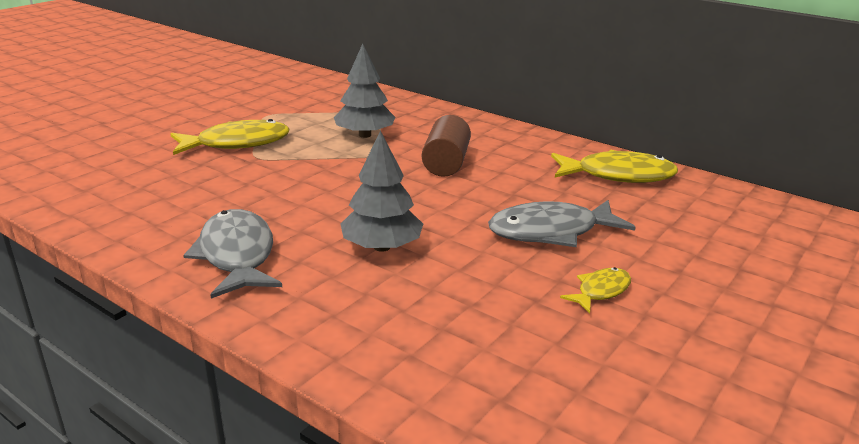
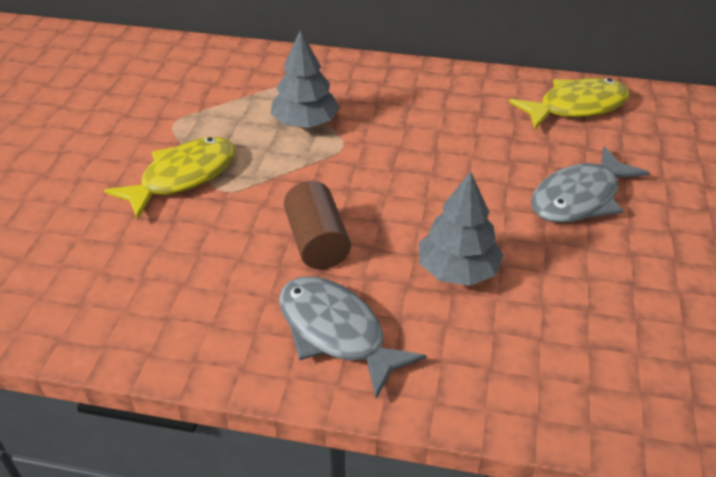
camera: 25 degrees left, 15 degrees up
brown cylinder [422,115,471,177] -> brown cylinder moved to [284,181,351,269]
yellow fish [560,267,631,313] -> none

